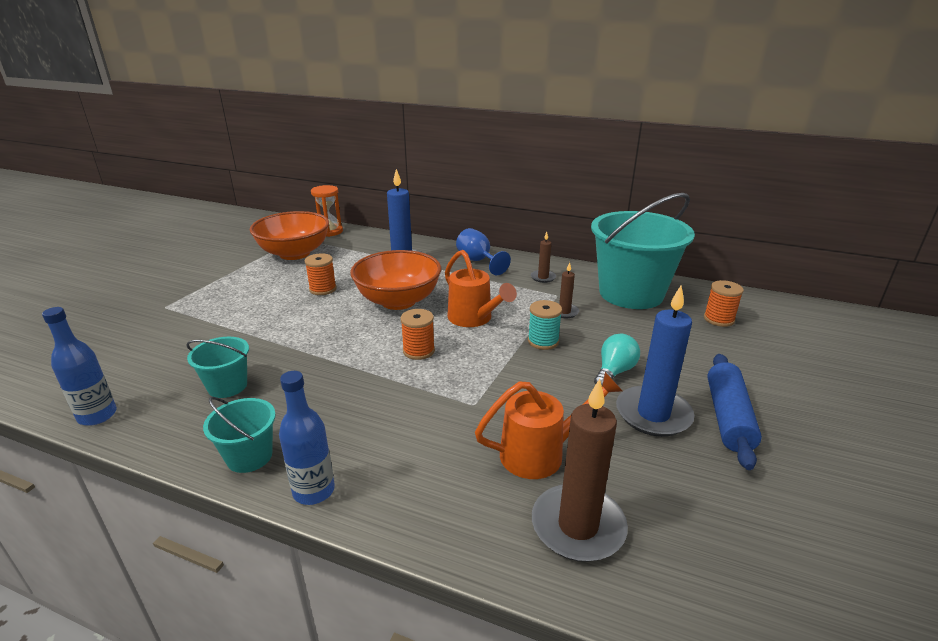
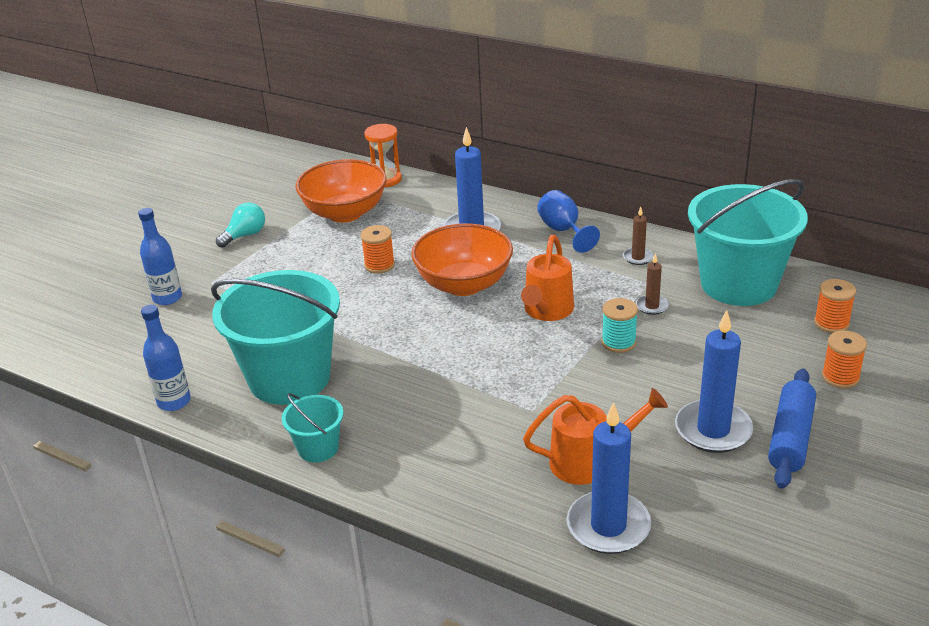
camera: 10 degrees right, 5 degrees up
turquoise bucket [186,337,249,398] -> turquoise bucket [211,270,340,405], size x2.18
blue bottle [279,371,335,505] -> blue bottle moved to [138,208,182,305]
orange spool [401,309,435,360] -> orange spool moved to [822,331,867,389]
orange watering can [445,250,517,327] -> orange watering can turned 45 degrees clockwise [521,235,574,321]
brown candle [532,379,628,562] -> blue candle [567,402,651,554]
turquoise light bulb [594,334,640,385] -> turquoise light bulb moved to [216,203,265,248]

